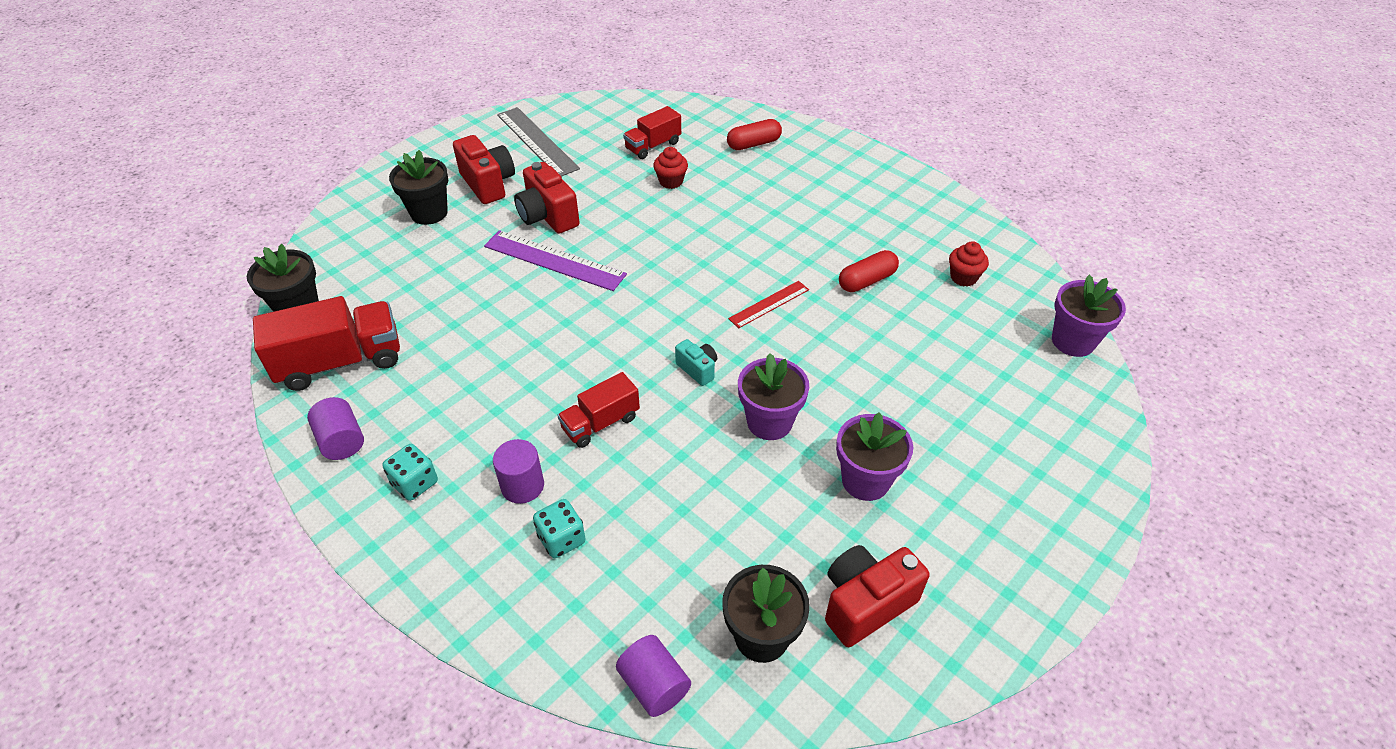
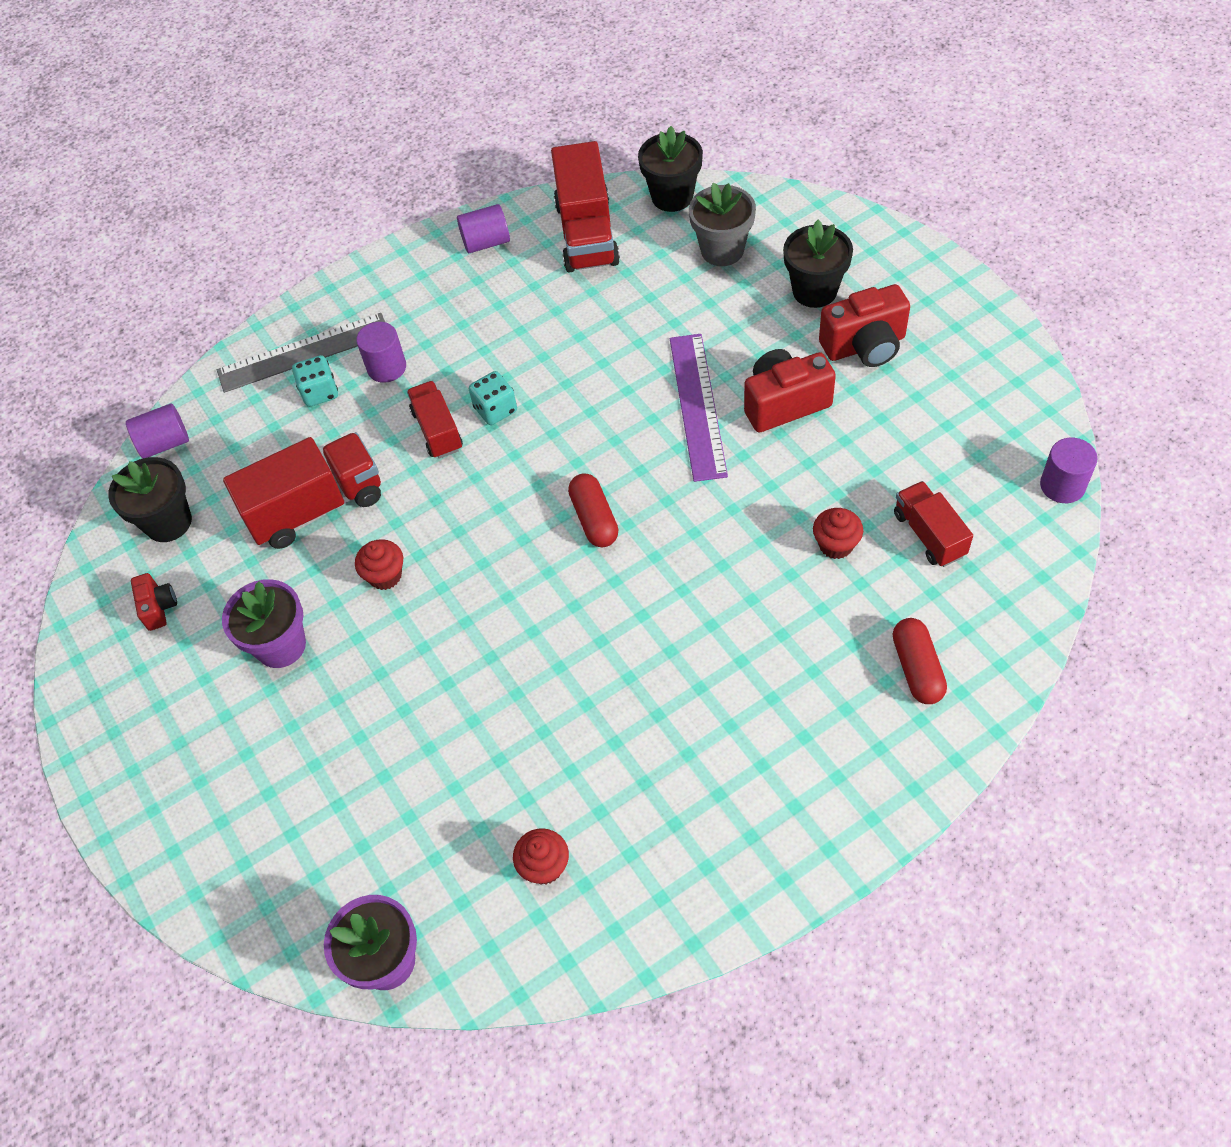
camera: 110 degrees right, 10 degrees up
turquoise dice [382,444,438,501] -> turquoise dice moved to [469,371,517,425]
purple ruler [484,230,627,291] -> purple ruler turned 45 degrees counterclockwise [670,334,728,482]
grey ruler [497,107,580,177] -> grey ruler moved to [217,313,385,393]
turquoise camera [675,339,717,386] -> none
red ruler [728,281,809,328] -> none
purple flower pot [738,353,809,440] -> red cupcake [355,539,403,590]
red camera [825,545,930,647] -> red camera [131,573,177,631], size x0.55
red capsule [839,250,899,292] -> red capsule moved to [568,474,618,547]
none -> red truck [223,432,381,549]
none -> grey flower pot [689,183,756,266]
none -> purple cylinder [1040,438,1098,503]

